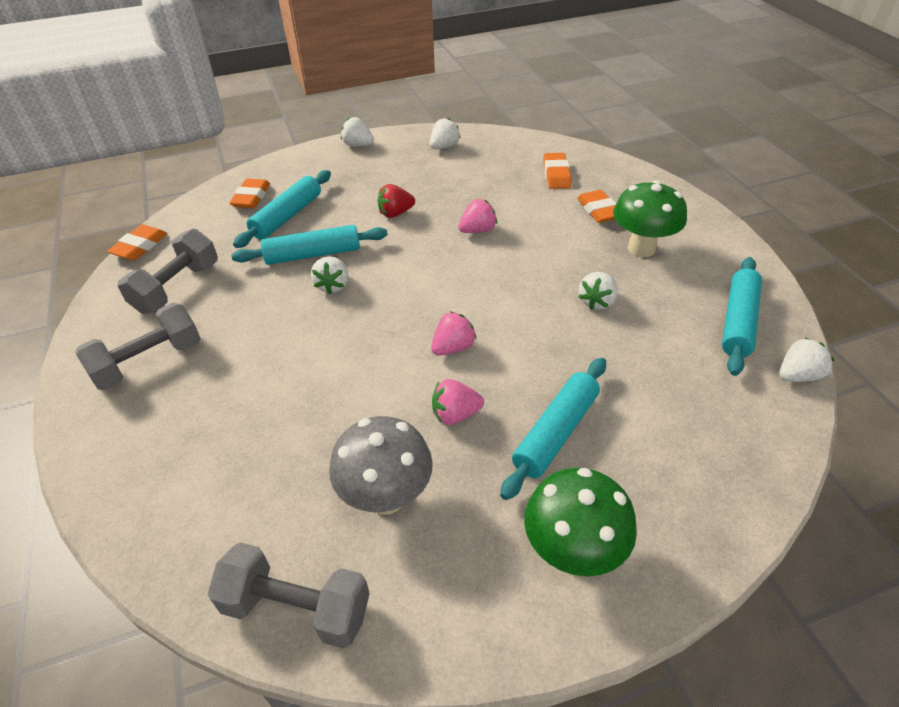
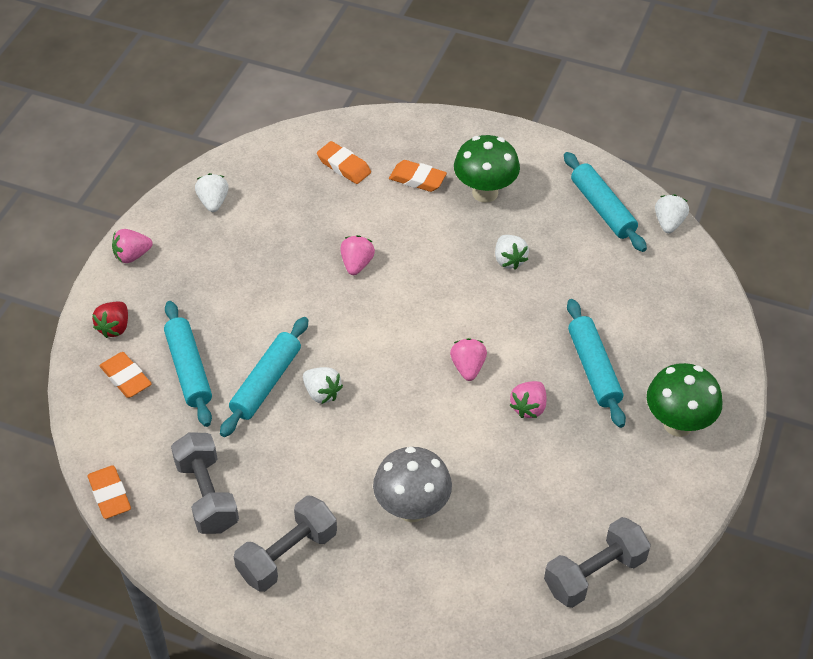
camera: 50 degrees left, 5 degrees up
grey dumbbell [75,303,201,390] -> grey dumbbell turned 45 degrees clockwise [234,496,337,592]
grey mushroom [329,416,433,515] -> grey mushroom moved to [373,447,452,522]
white strawberry [341,117,374,146] -> pink strawberry [112,229,153,263]
red strawberry [377,184,415,218] -> red strawberry moved to [92,302,128,338]

